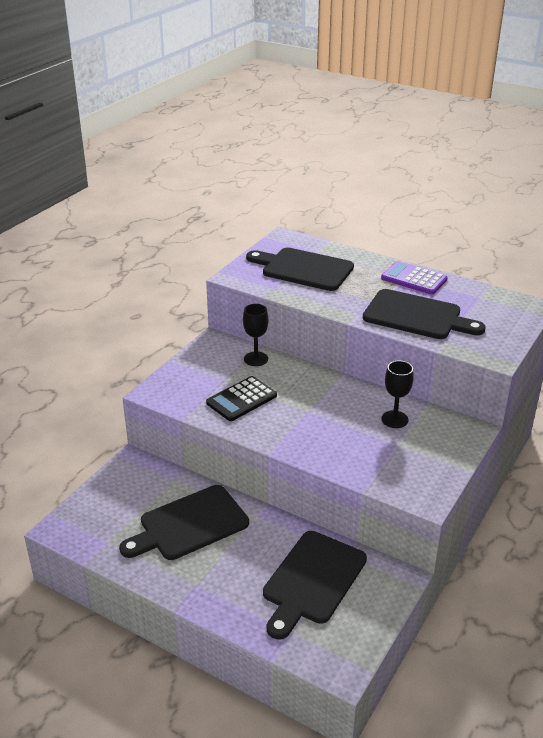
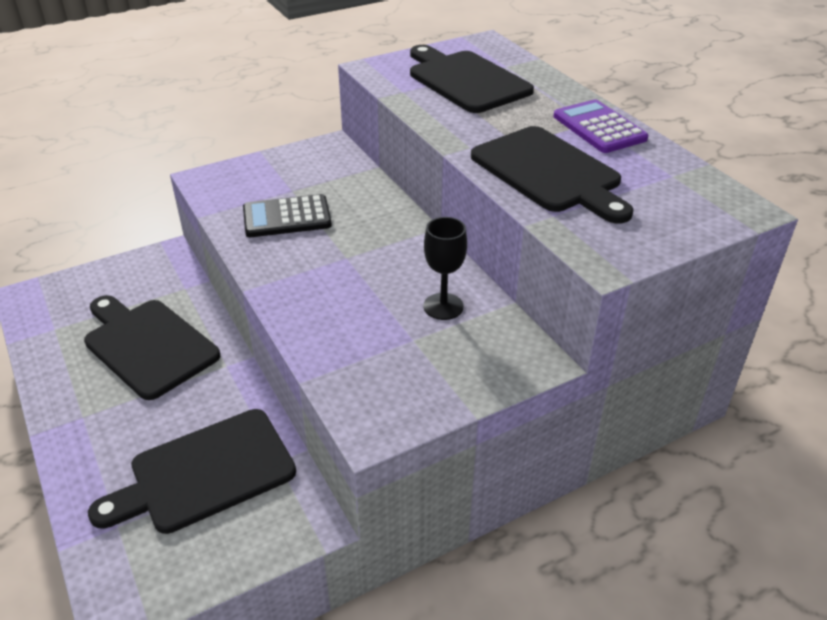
camera: 30 degrees right, 5 degrees up
black cutting board [119,485,249,560] -> black cutting board turned 45 degrees clockwise [84,295,220,400]
black goblet [243,304,268,366] -> none

